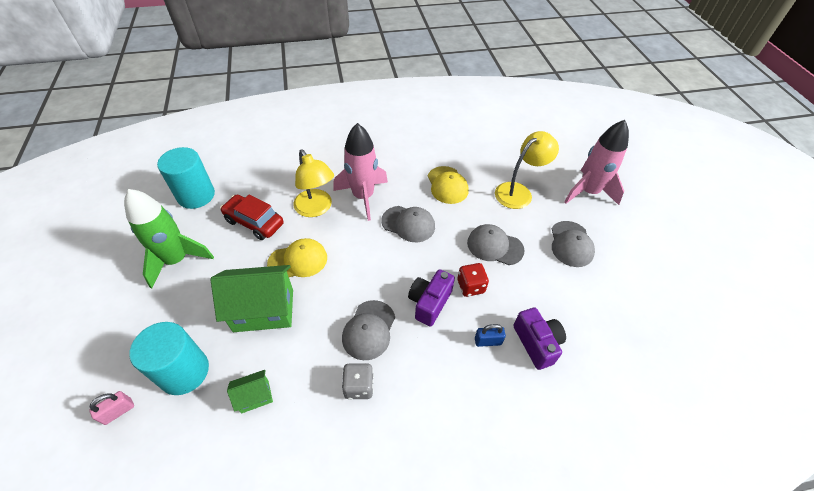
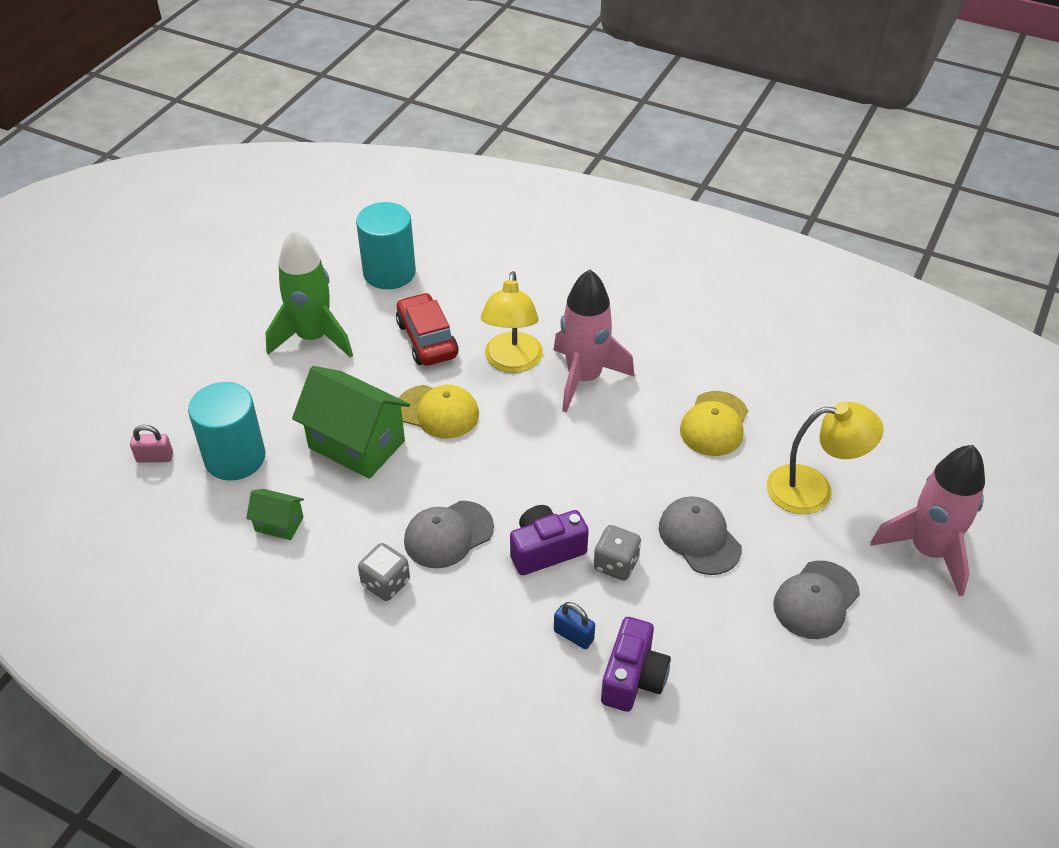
camera: 40 degrees right, 5 degrees down
grey cap [381,206,435,242] -> none
red dice [458,263,489,297] -> grey dice [594,525,641,580]

